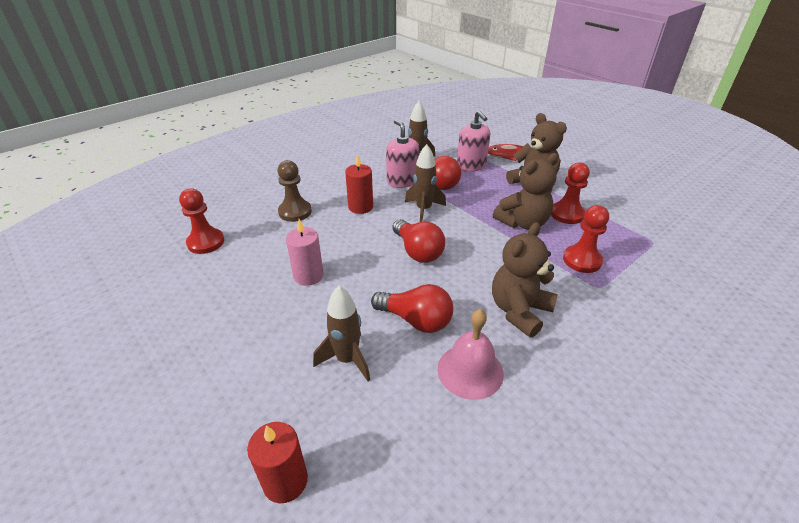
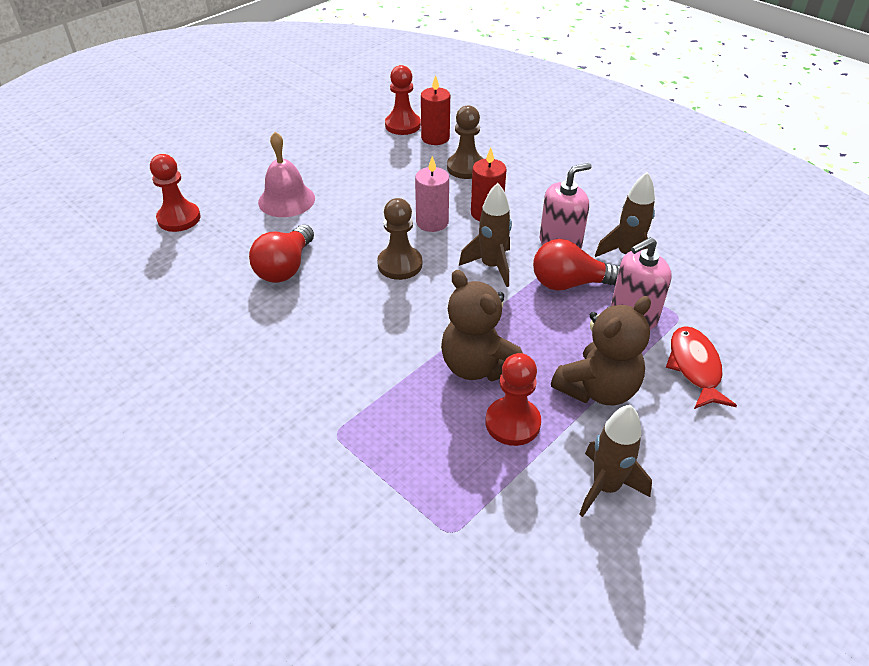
camera: 85 degrees right, 5 degrees up
red candle [247,422,308,503] -> red candle moved to [421,75,450,145]
pink candle [286,219,324,286] -> pink candle moved to [415,156,449,232]
brown rocket [313,286,370,382] -> brown rocket moved to [579,405,652,517]
red light bulb [393,219,445,263] -> brown pawn [377,198,422,280]
pink bell [438,309,504,400] -> pink bell moved to [258,132,315,217]
brown teddy bear [492,222,558,338] -> none
red pawn [563,205,609,273] -> red pawn moved to [150,154,201,232]

